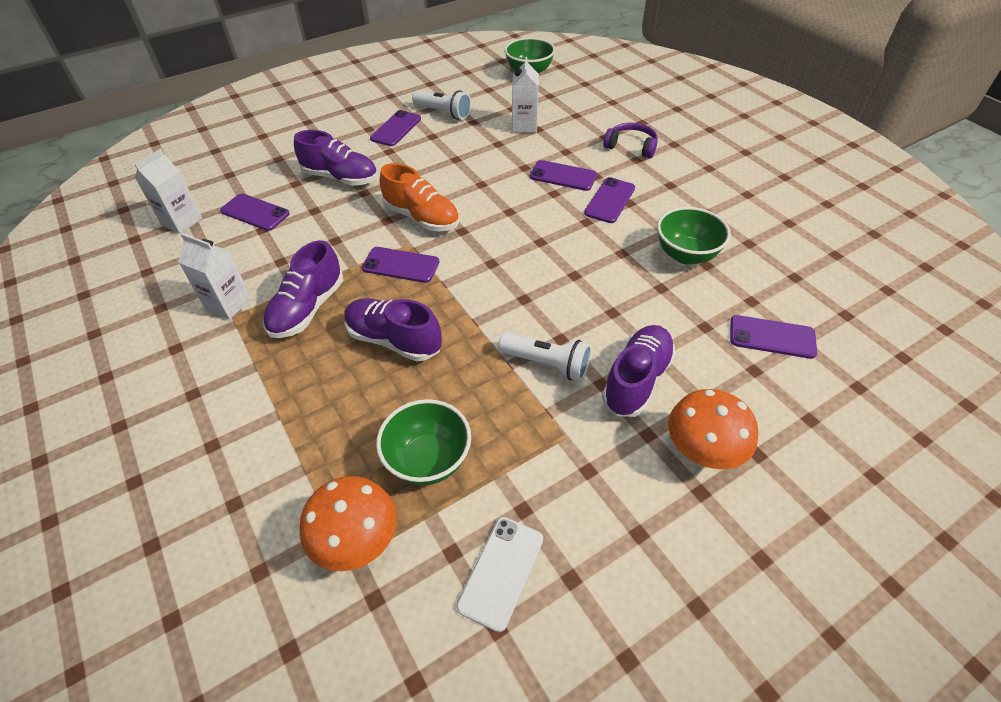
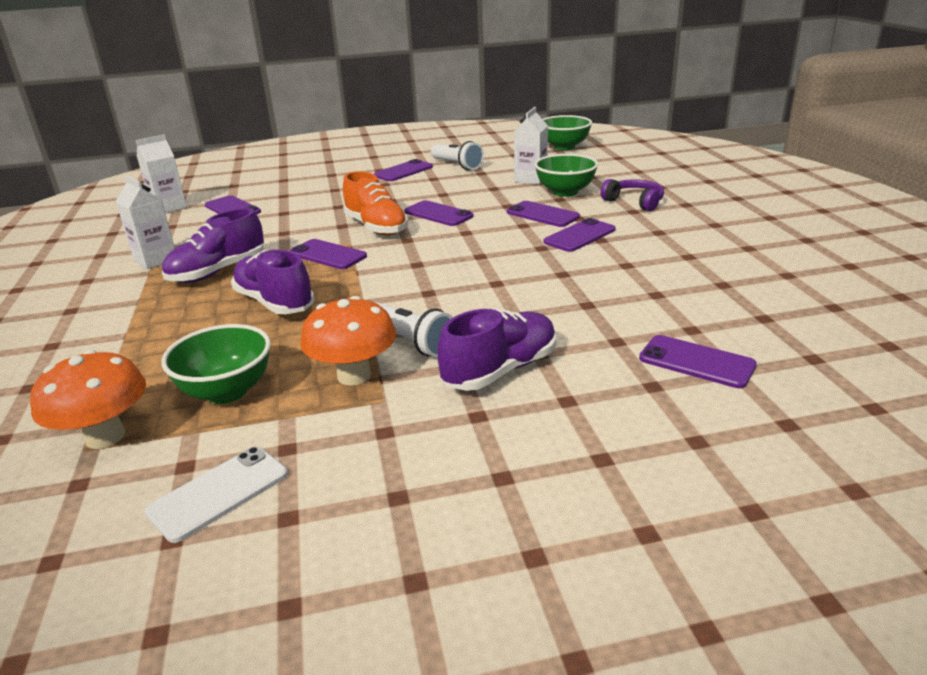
camera: 20 degrees right, 20 degrees down
purple shoe [294,130,378,186] -> none
green bowl [657,207,731,265] -> green bowl moved to [534,154,598,197]
orange mushroom [668,389,759,469] -> orange mushroom moved to [301,296,396,386]
none -> purple phone [404,200,474,226]

